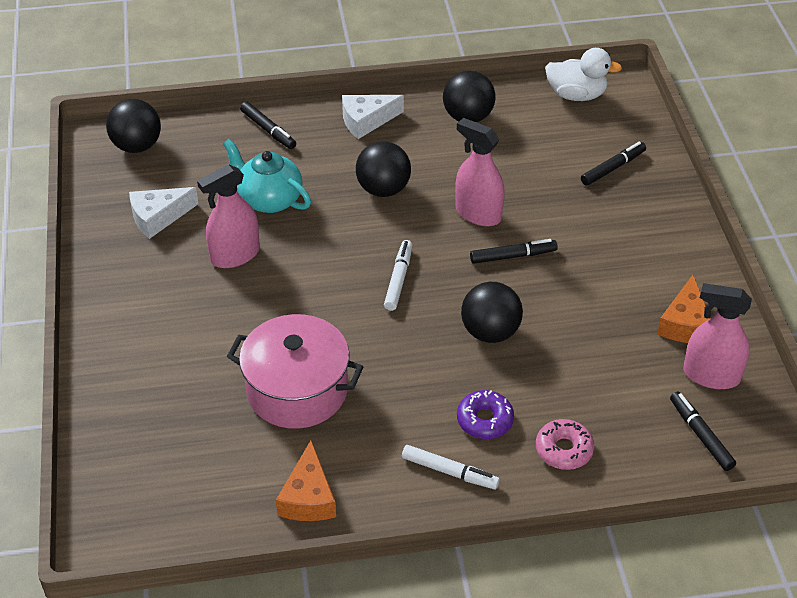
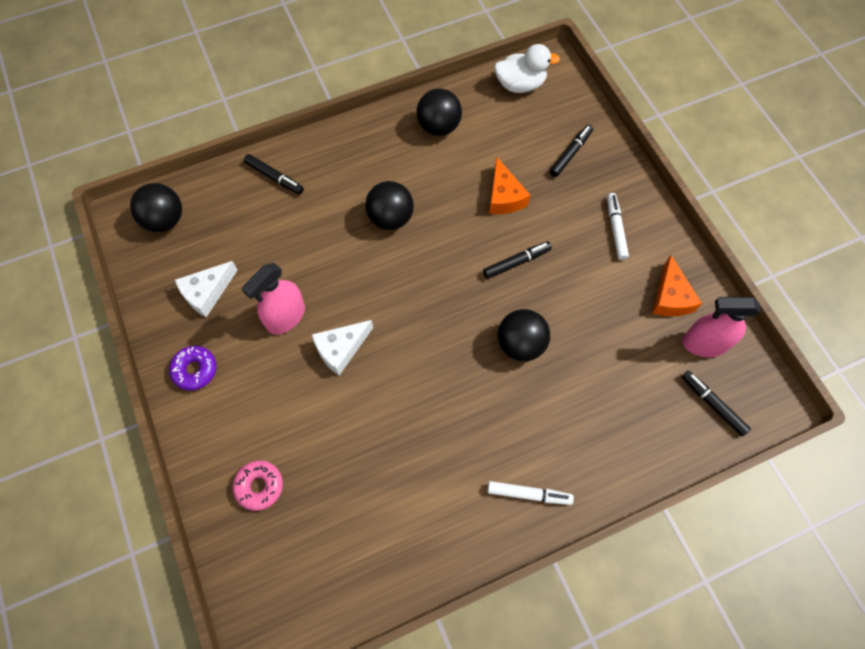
camera: 15 degrees left, 20 degrees up
turquoise teapot [223,139,311,213] -> none
pink pot [227,314,364,429] -> none
orange cheese [276,440,336,521] -> orange cheese moved to [489,158,531,214]
white cheese [342,95,404,139] -> white cheese moved to [312,320,373,375]
white marker [384,240,412,311] -> white marker moved to [607,193,629,260]
pink spray bottle [455,118,505,227] -> none
purple donut [457,390,514,439] -> purple donut moved to [169,346,217,391]
pink donut [536,419,594,470] -> pink donut moved to [233,460,283,511]

